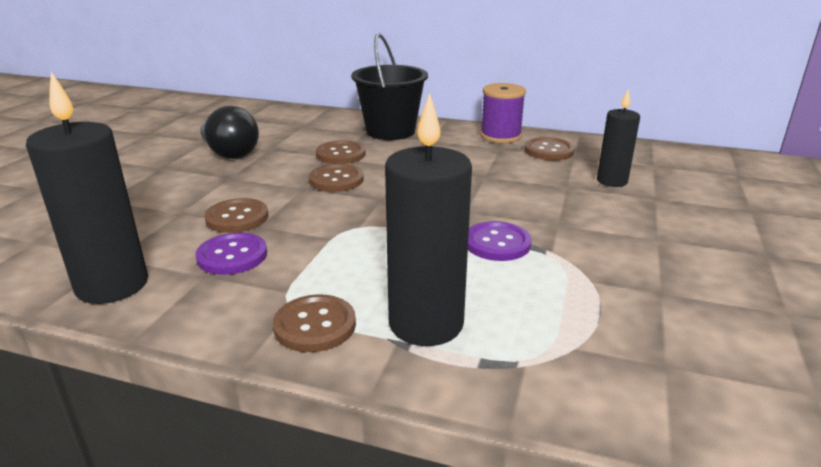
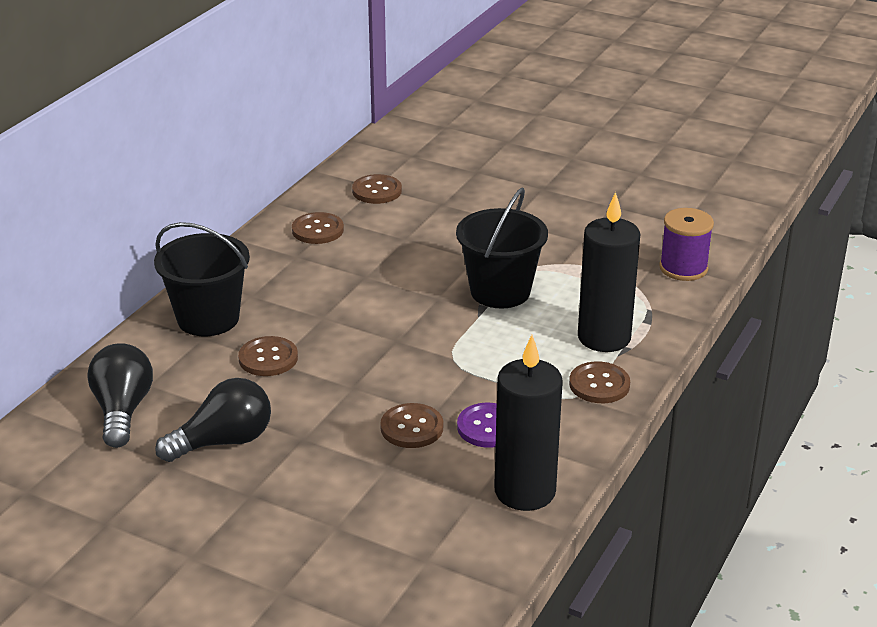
camera: 80 degrees left, 5 degrees up
brown button [309,164,364,192] -> brown button moved to [352,174,402,204]
purple button [468,221,532,261] -> black bucket [456,188,548,308]
purple spool [480,83,526,143] -> purple spool moved to [659,208,714,281]
black candle [597,89,640,187] -> none
none -> black light bulb [87,343,153,448]

